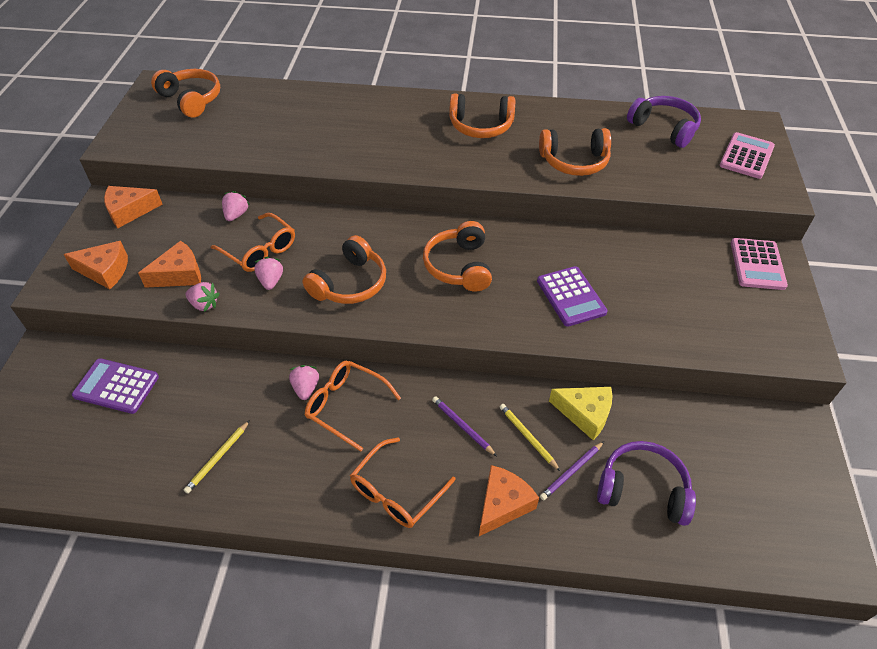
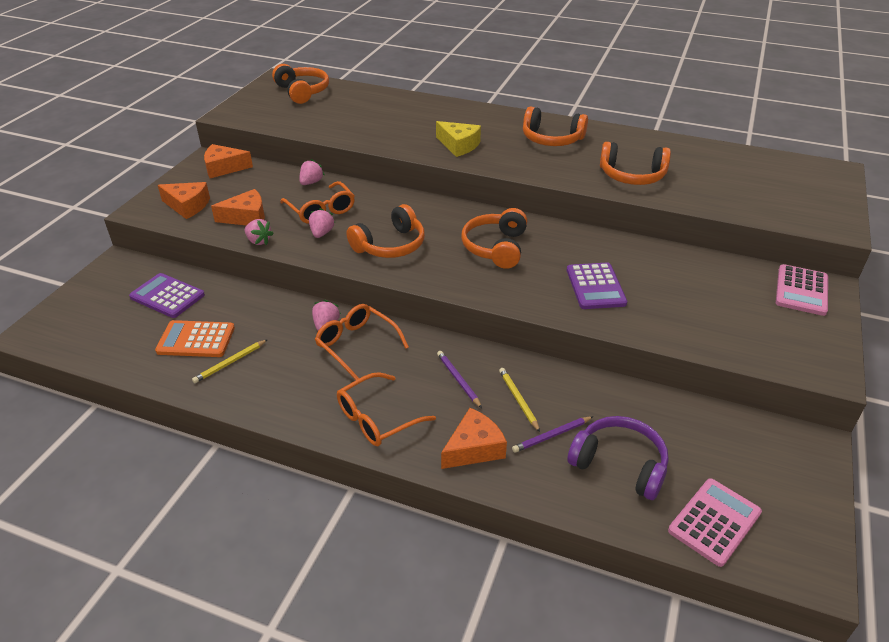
camera: 15 degrees right, 10 degrees down
yellow cheese [549,387,613,440] -> yellow cheese moved to [436,121,481,157]
purple headphones [627,96,701,148] -> none
pink calculator [719,132,775,179] -> pink calculator moved to [668,478,762,567]
none -> orange calculator [155,320,235,357]

